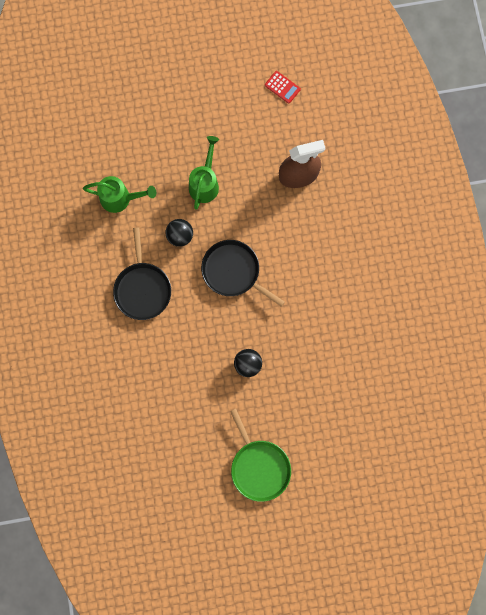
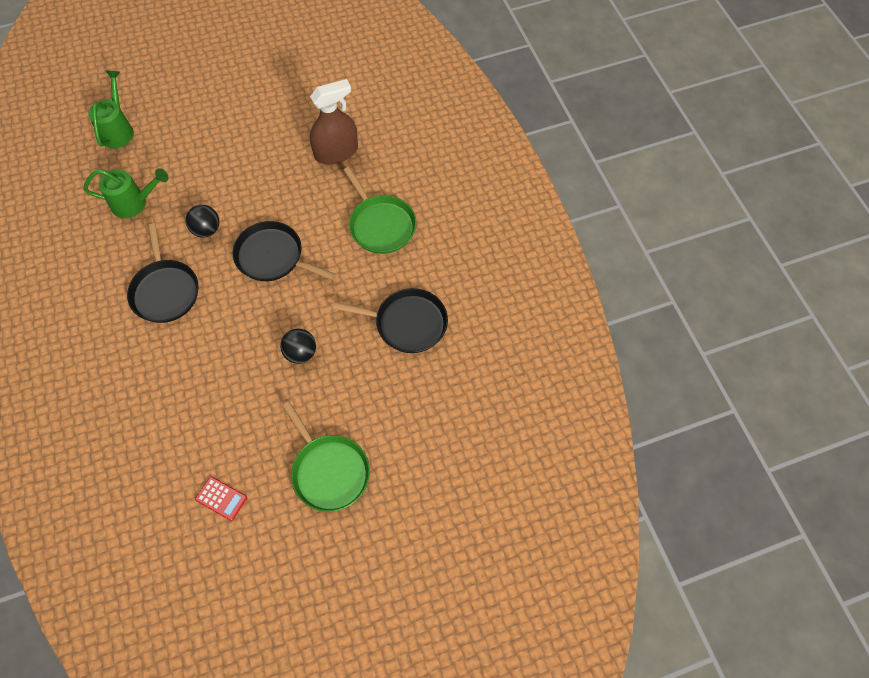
camera: 10 degrees left, 15 degrees down
green watering can [189,136,219,210] -> green watering can moved to [88,71,134,148]
red calculator [265,71,301,104] -> red calculator moved to [195,476,247,521]
none -> black pan [333,288,448,353]
none -> green pan [343,167,417,254]

